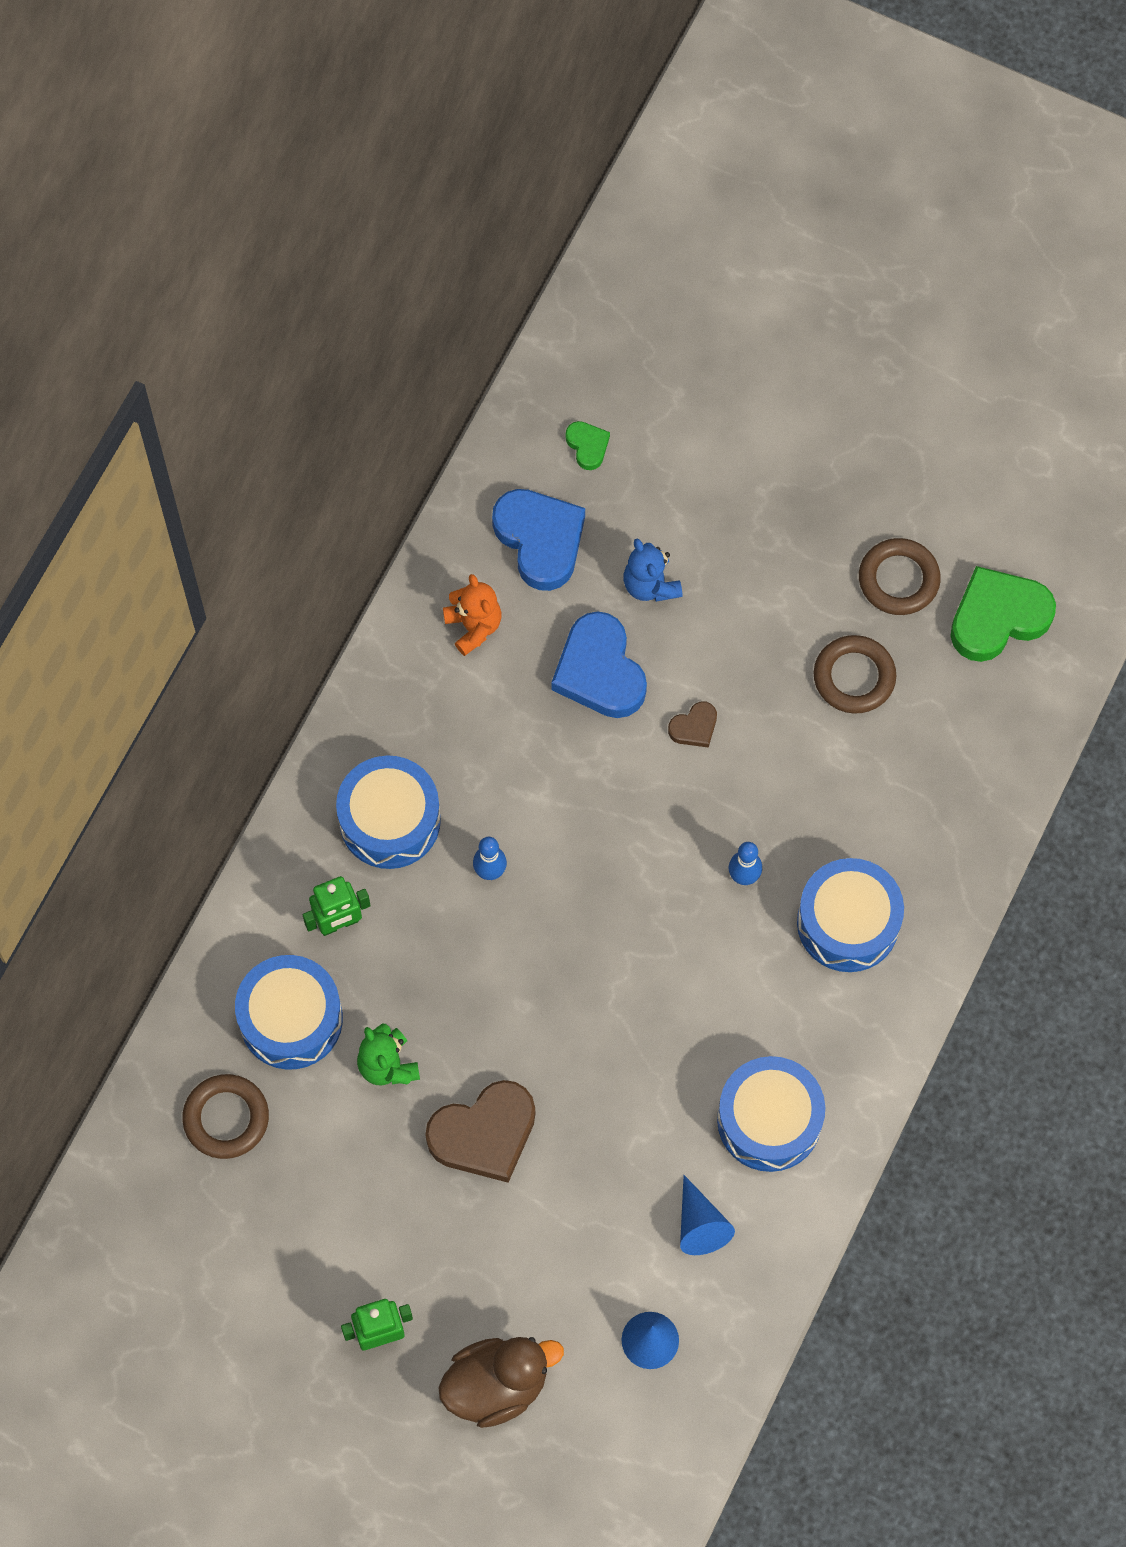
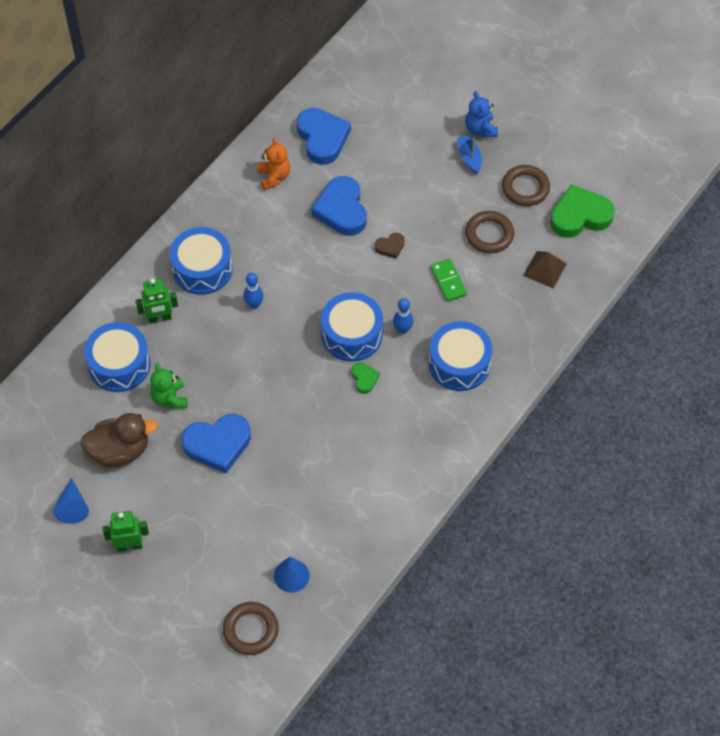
camera: 10 degrees right, 10 degrees down
brown ring [182,1074,269,1159] -> brown ring moved to [223,602,279,655]
brown heart [425,1080,535,1183] -> blue heart [182,414,251,473]
brown duck [438,1337,564,1428] -> brown duck moved to [80,413,158,467]
green heart [566,421,610,470] -> green heart moved to [352,363,380,394]
blue teddy bear [623,539,683,602] -> blue teddy bear moved to [465,91,498,137]
blue cone [680,1175,735,1255] -> blue cone moved to [53,477,89,524]
blue drum [717,1056,825,1172] -> blue drum moved to [321,292,383,361]
none -> green domino [430,259,467,302]
none -> blue boat [457,135,482,174]
none -> brown pyramid [523,251,567,289]

